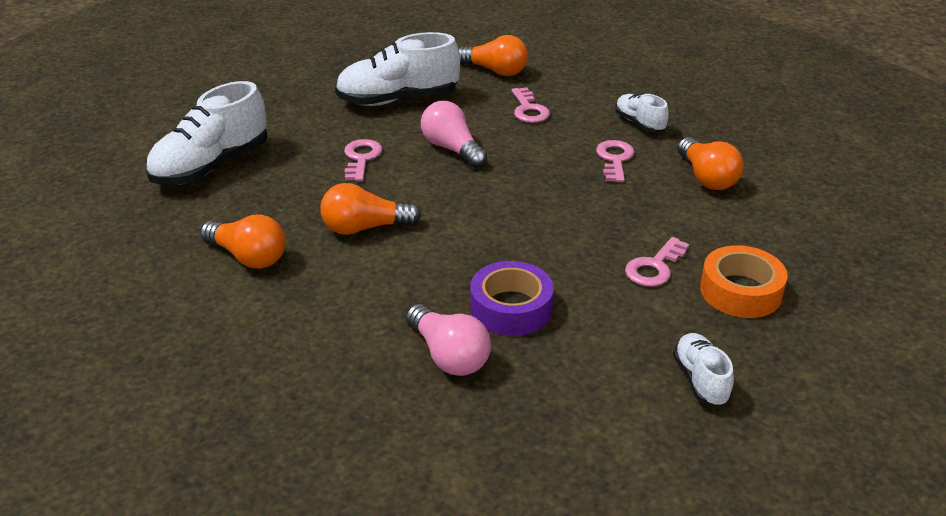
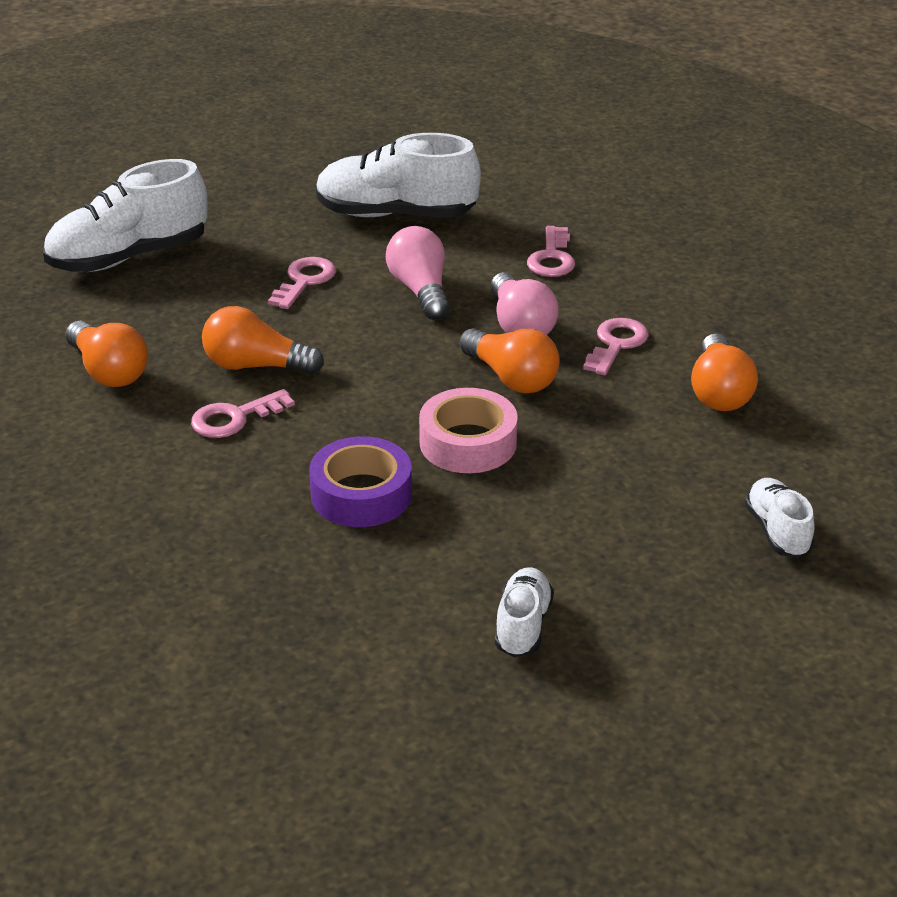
camera: 20 degrees right, 0 degrees up
pink light bulb [406,304,491,376] -> pink light bulb moved to [491,272,559,335]
orange light bulb [459,35,528,76] -> orange light bulb moved to [459,328,560,394]
white shoe [615,94,669,132] -> white shoe moved to [745,478,815,558]
pink key [625,237,689,287] -> pink key moved to [191,389,295,438]
orange tape [700,245,788,318] -> none
none -> pink tape [419,388,518,473]

